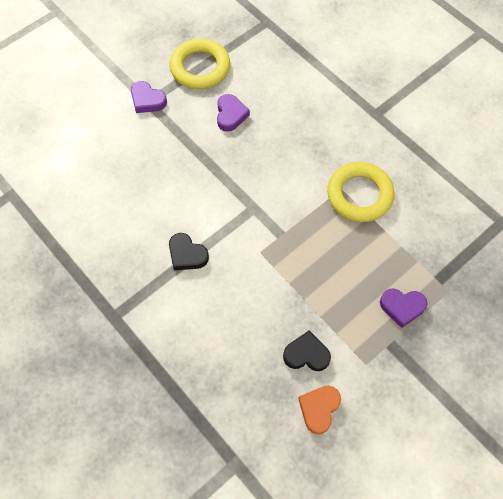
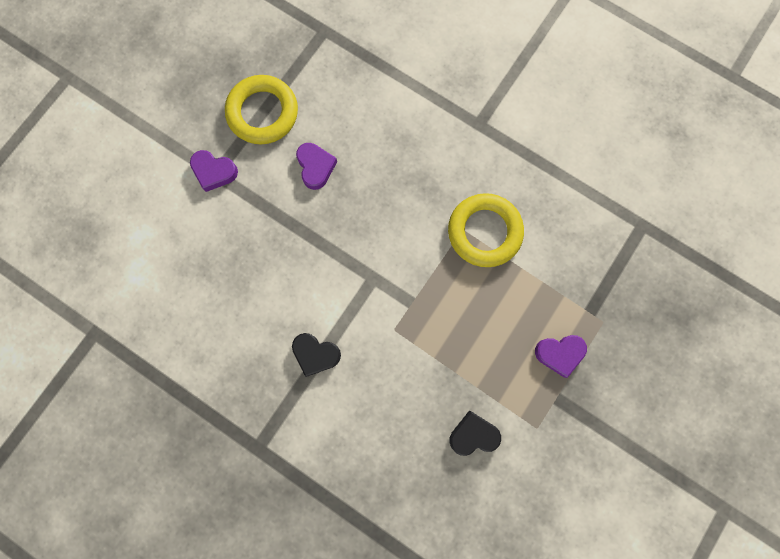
camera: 15 degrees left, 15 degrees up
orange heart [298,386,341,434] -> none

